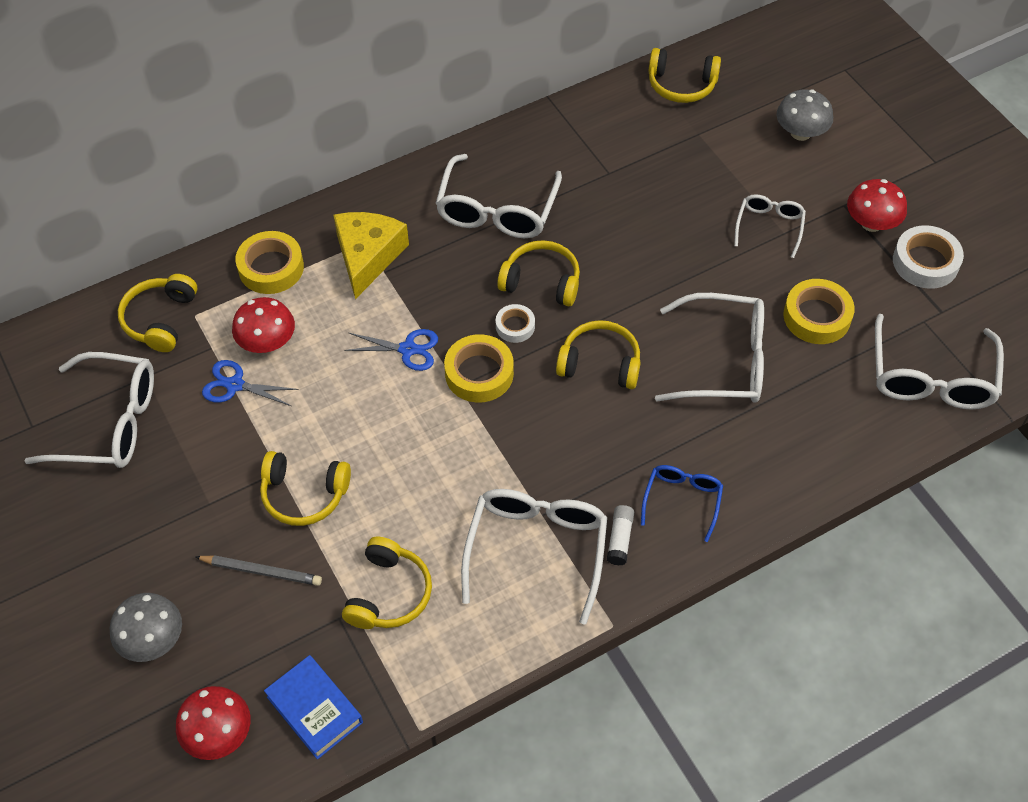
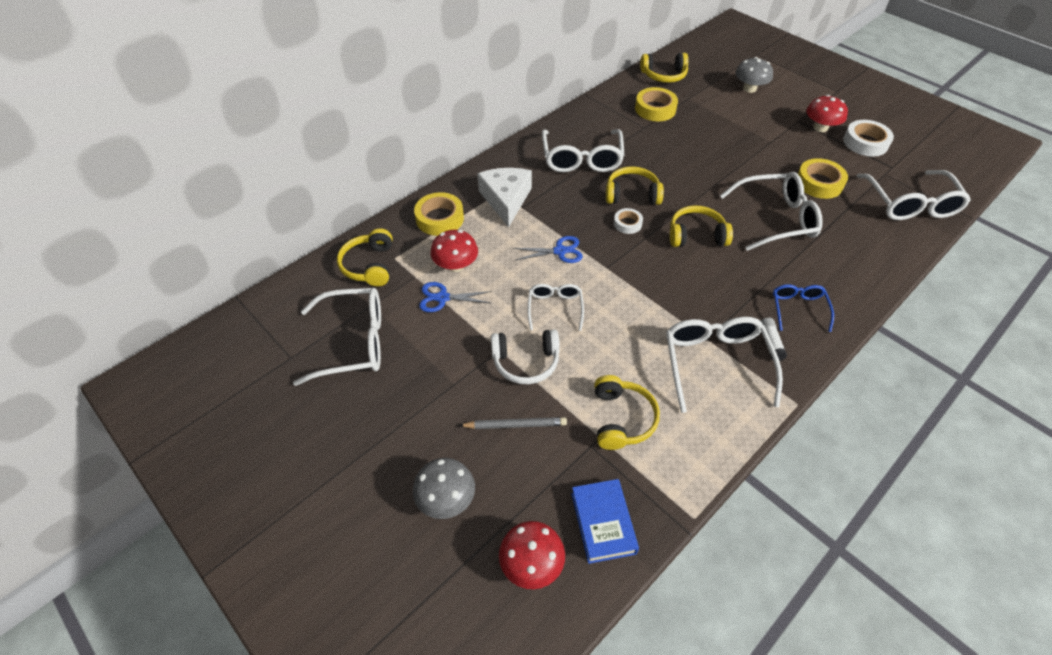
camera: 15 degrees left, 5 degrees down
yellow headphones [260,451,351,526] -> white headphones [491,329,560,384]
blue book [264,655,363,759] -> blue book turned 45 degrees clockwise [571,479,639,564]
yellow cheese [333,212,409,299] -> white cheese [477,168,532,227]
yellow tape [444,334,514,403] -> yellow tape moved to [635,87,678,121]
white glasses [734,194,806,258] -> white glasses moved to [528,284,584,331]

